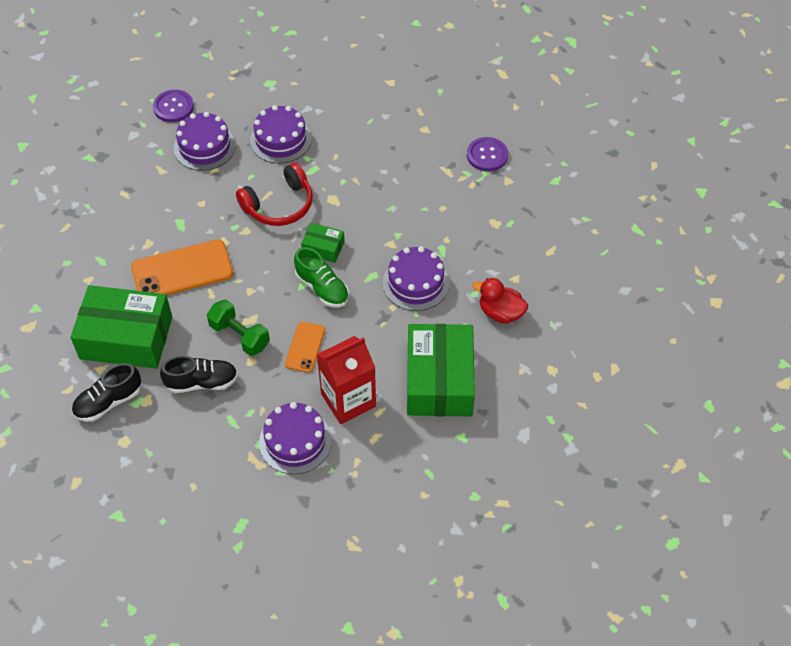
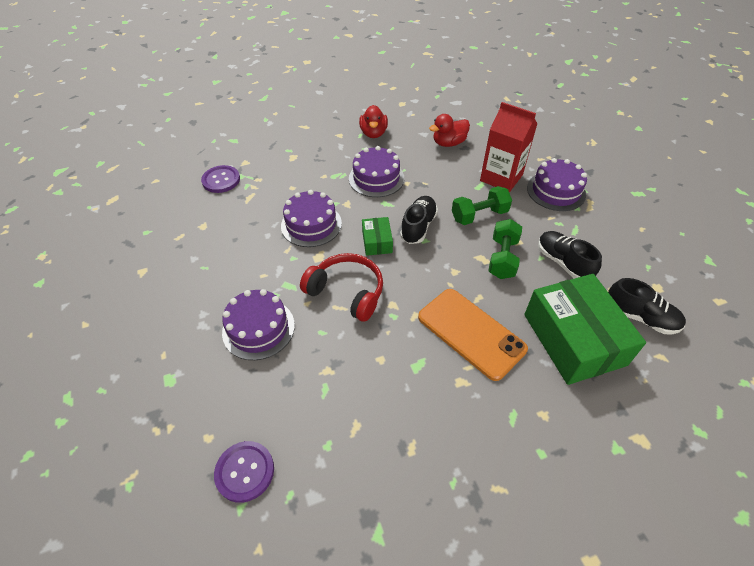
camera: 115 degrees left, 5 degrees down
purple cake [174,112,236,171] -> purple cake moved to [281,190,342,247]
orange phone [285,322,325,373] -> green dumbbell [452,186,512,225]
green shoe [294,247,349,307] -> black shoe [400,196,438,244]
green box [407,324,475,416] -> red duck [429,114,470,147]

